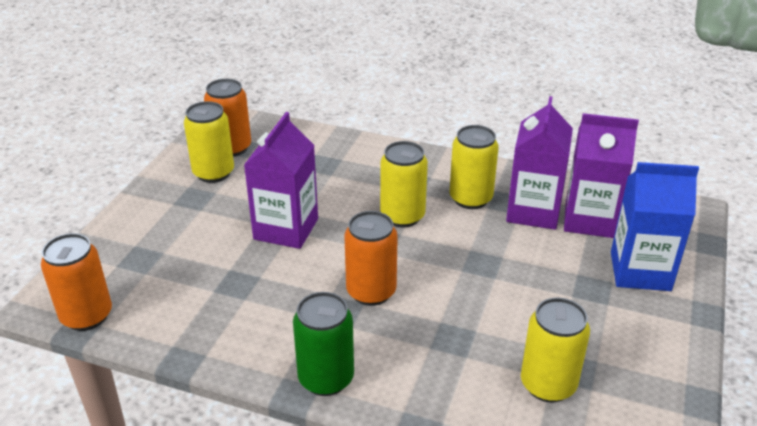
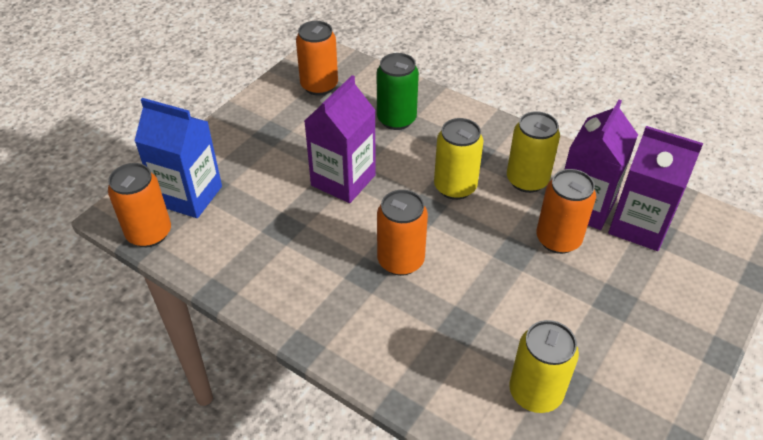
camera: 15 degrees right, 10 degrees up
yellow can [184,101,234,183] -> none
green can [293,292,354,396] -> green can moved to [377,53,419,130]
blue carton [611,162,699,291] -> blue carton moved to [135,98,222,218]
none -> orange can [536,169,596,254]

